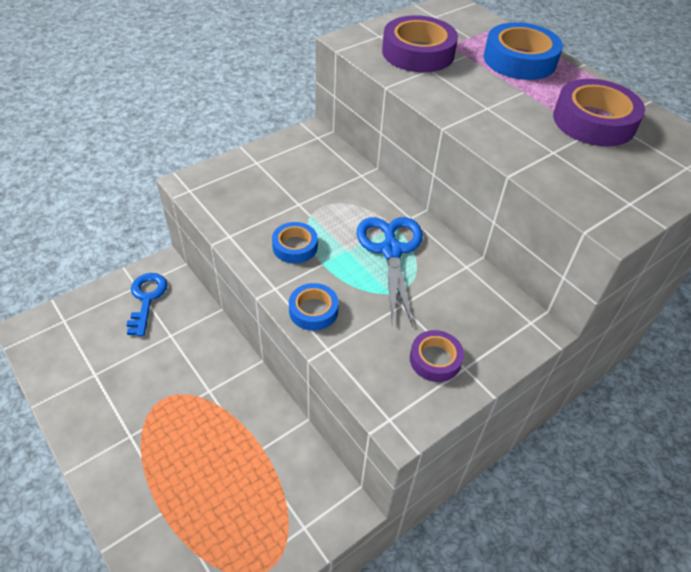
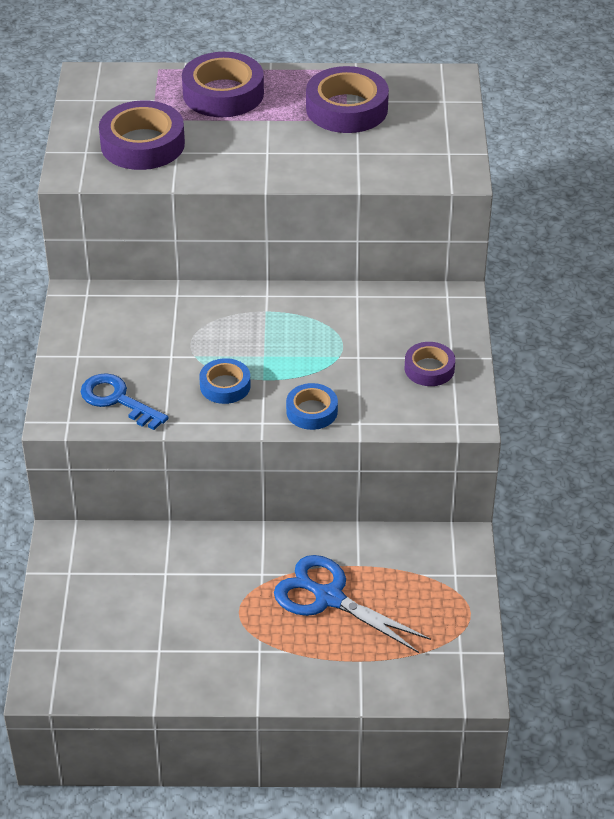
camera: 50 degrees left, 5 degrees down
blue key [127,273,167,336] -> blue key moved to [81,373,168,430]
blue scissors [357,217,423,327] -> blue scissors moved to [274,555,431,653]
blue tape [484,22,563,80] -> purple tape [182,52,264,117]

